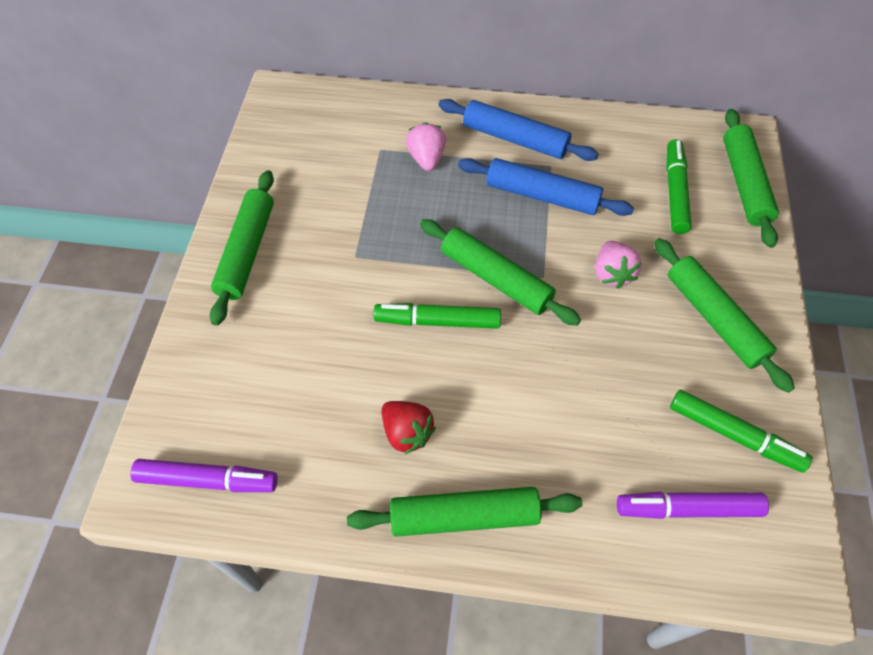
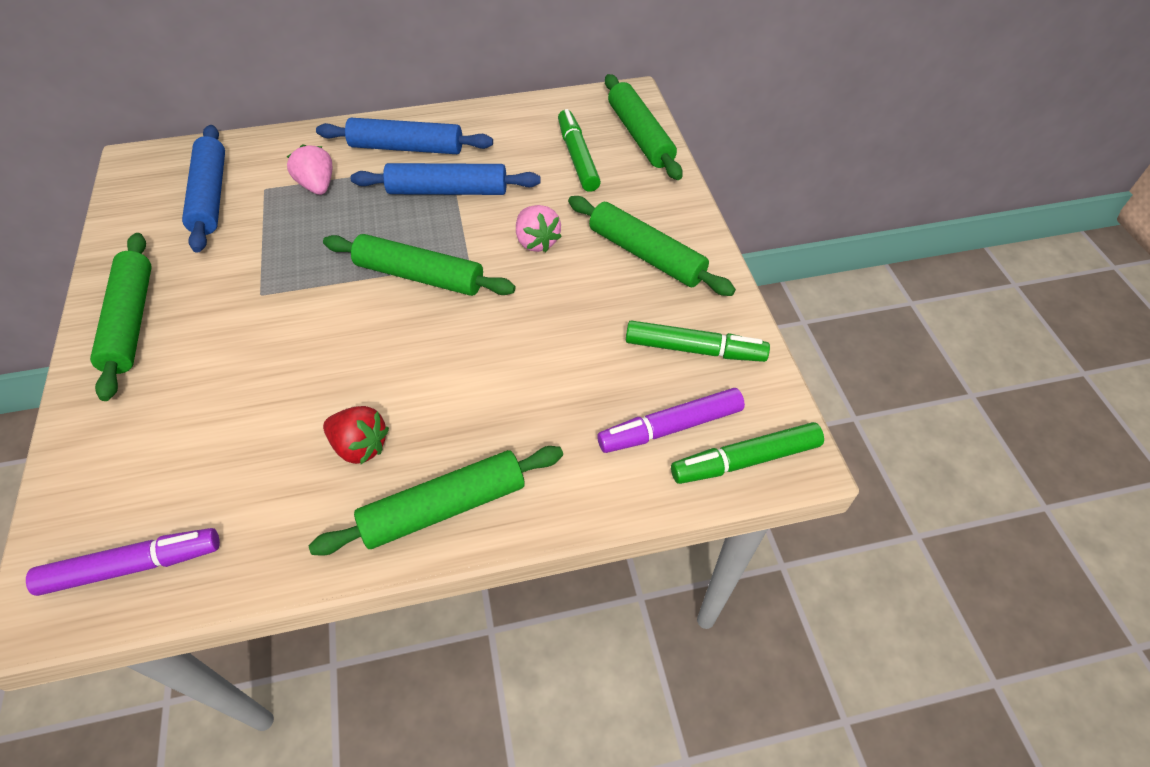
camera: 20 degrees left, 5 degrees down
green marker [374,303,501,329] -> green marker moved to [671,422,824,484]
none -> blue rolling pin [182,125,225,253]

